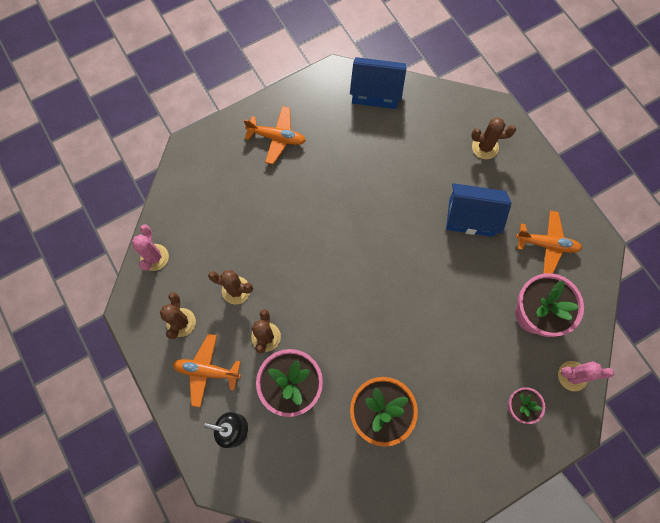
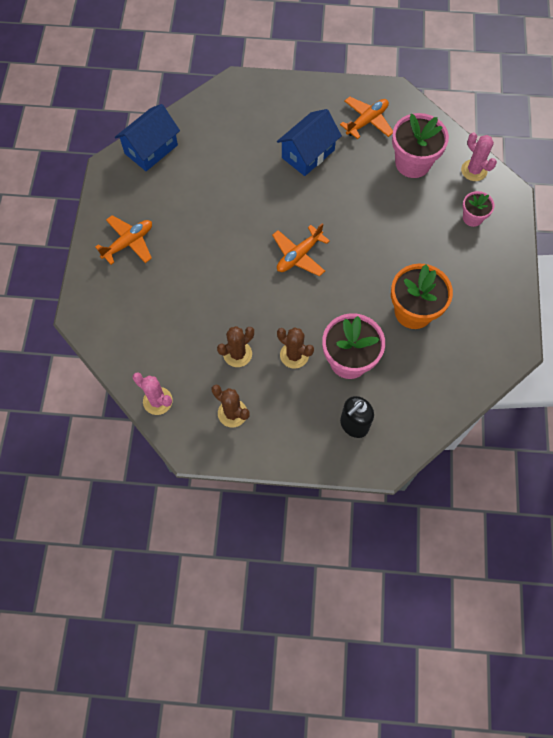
camera: 55 degrees left, 5 degrees down
orange plane [172,334,241,407] -> orange plane moved to [272,223,330,276]
brown cactus [471,117,516,159] -> none
pink cactus [558,361,614,391] -> pink cactus turned 75 degrees counterclockwise [461,132,497,181]

